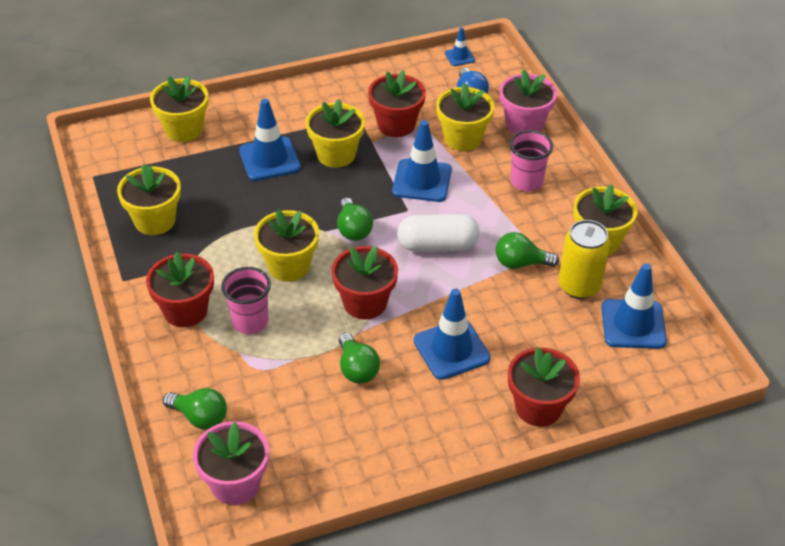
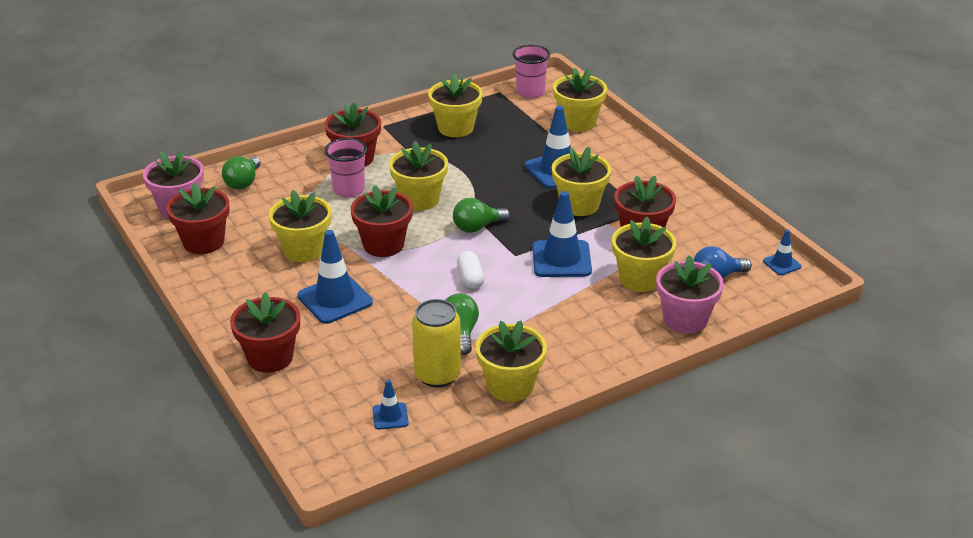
camera: 80 degrees right, 10 degrees down
green light bulb [339,333,380,383] -> yellow flower pot [269,190,331,262]
white capsule [397,214,480,252] -> white capsule [457,251,485,289], size x0.59
pink cup [509,130,553,192] -> pink cup moved to [513,45,550,98]
blue traffic cone [601,263,667,349] -> blue traffic cone [373,380,409,430], size x0.51
none -> red flower pot [166,182,229,254]

